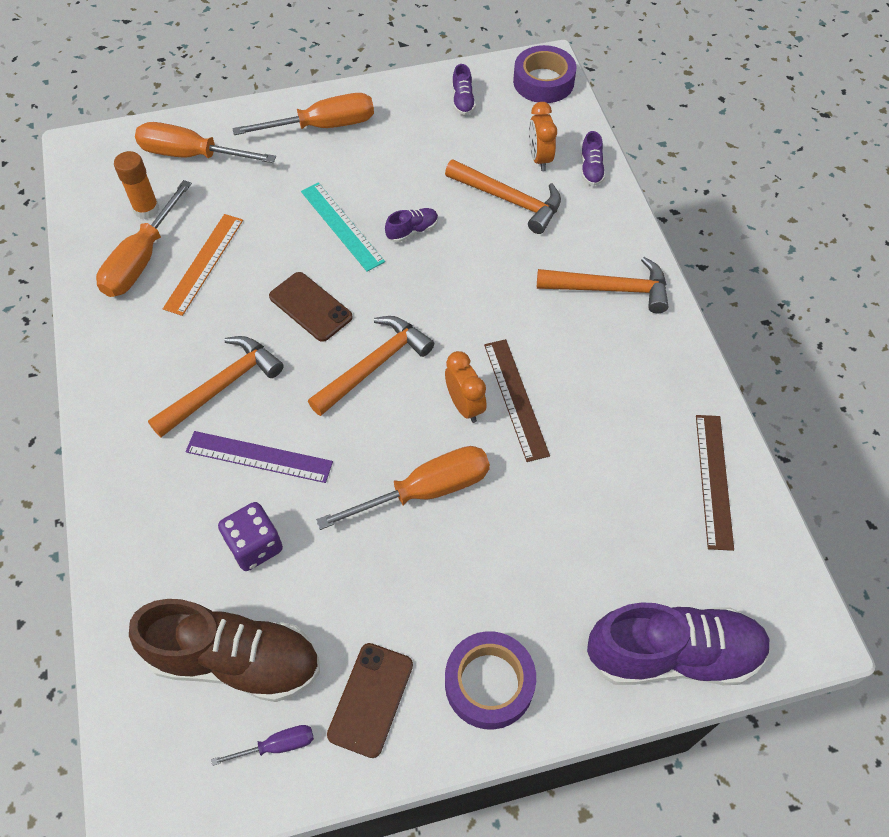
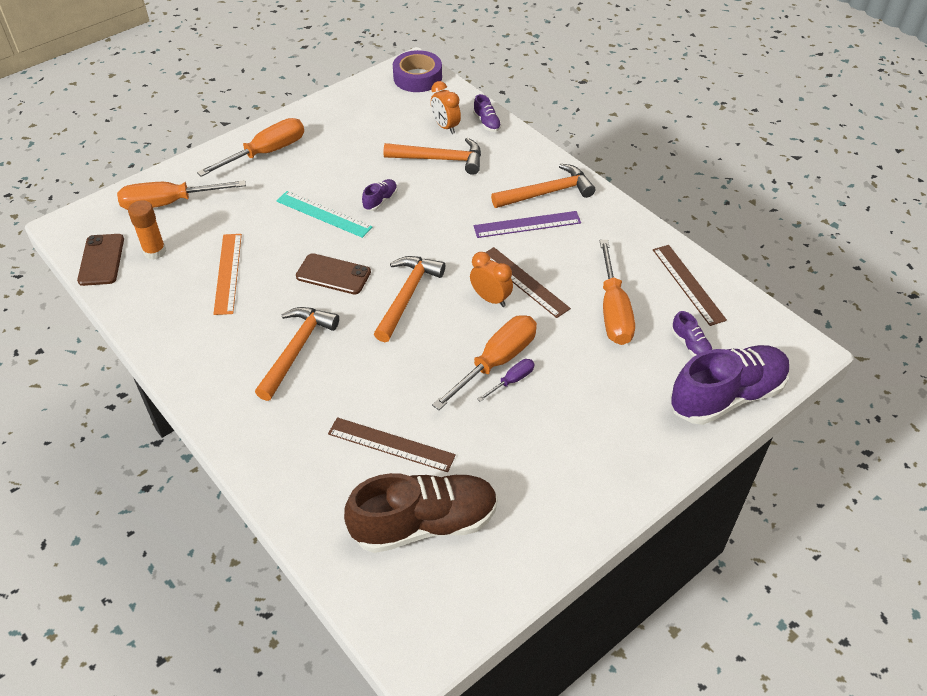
camera: 25 degrees left, 10 degrees down
orange screwdriver [96,180,192,297] -> orange screwdriver moved to [600,240,635,345]
purple ruler [186,431,333,483] -> purple ruler moved to [474,211,581,238]
purple screwdriver [211,725,314,766] -> purple screwdriver moved to [477,359,535,402]
purple dice [218,502,283,571] -> brown ruler [328,417,456,472]
brown phone [327,643,413,758] -> brown phone moved to [77,234,124,286]
purple tape [445,631,536,730] -> none
purple shoe [452,64,476,115] -> purple shoe moved to [671,311,713,357]

